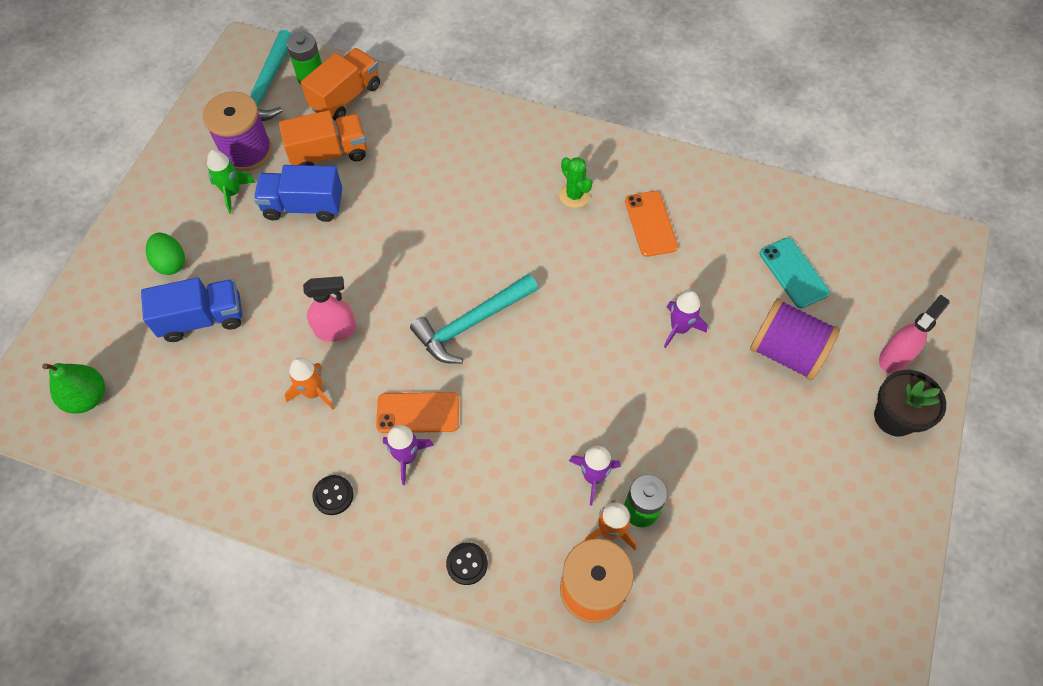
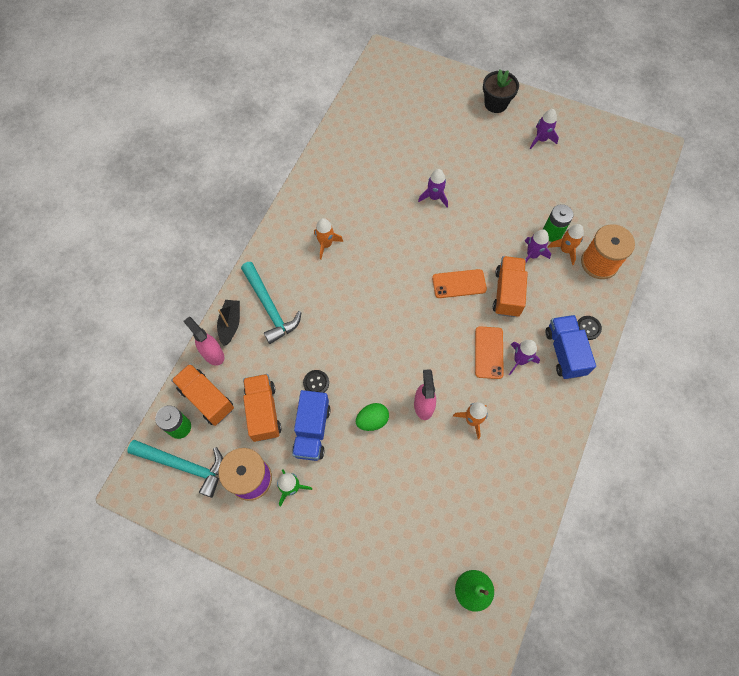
camera: 85 degrees left, 5 degrees up
blue truck [141,277,242,342] -> blue truck moved to [546,315,596,379]
green egg [146,233,185,275] -> green egg moved to [356,403,389,431]
black button [312,475,353,515] -> black button moved to [303,370,329,393]
turquoise hammer [410,274,538,364] -> turquoise hammer moved to [241,262,301,344]
green cactus [559,157,593,208] -> orange rocket [314,218,343,260]
orange phone [625,191,678,257] -> orange phone moved to [432,269,487,298]
purple spool [750,298,840,381] -> none
turquoise phone [760,238,830,309] -> none
pink spray bottle [879,294,950,373] -> pink spray bottle moved to [184,317,224,366]
none -> black boat [217,300,240,346]
none -> orange truck [493,256,528,317]
none -> purple rocket [530,109,559,149]

